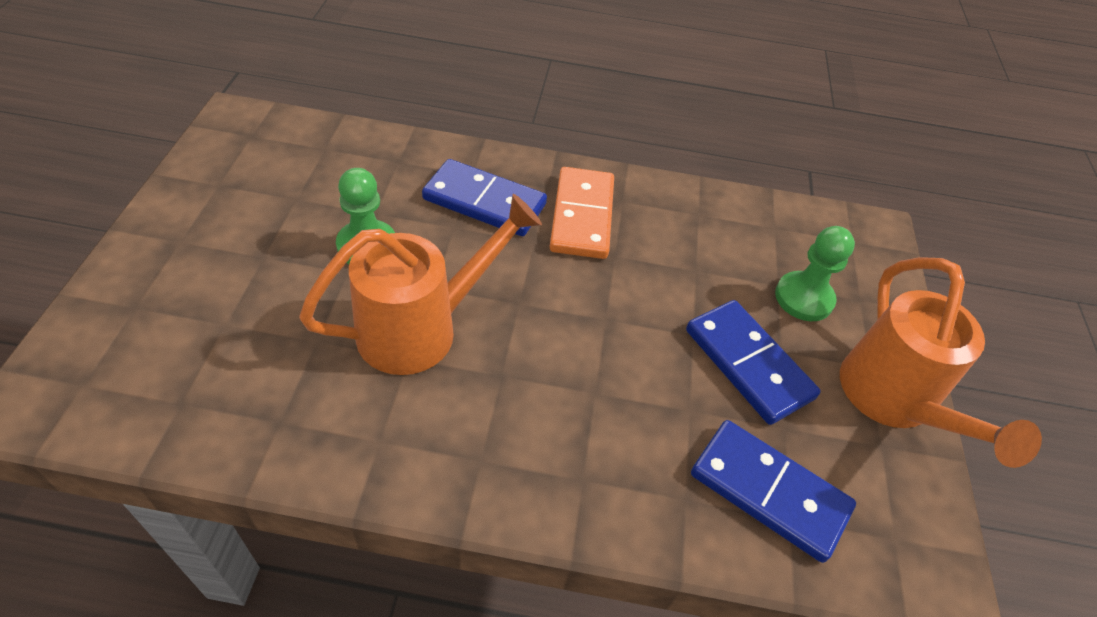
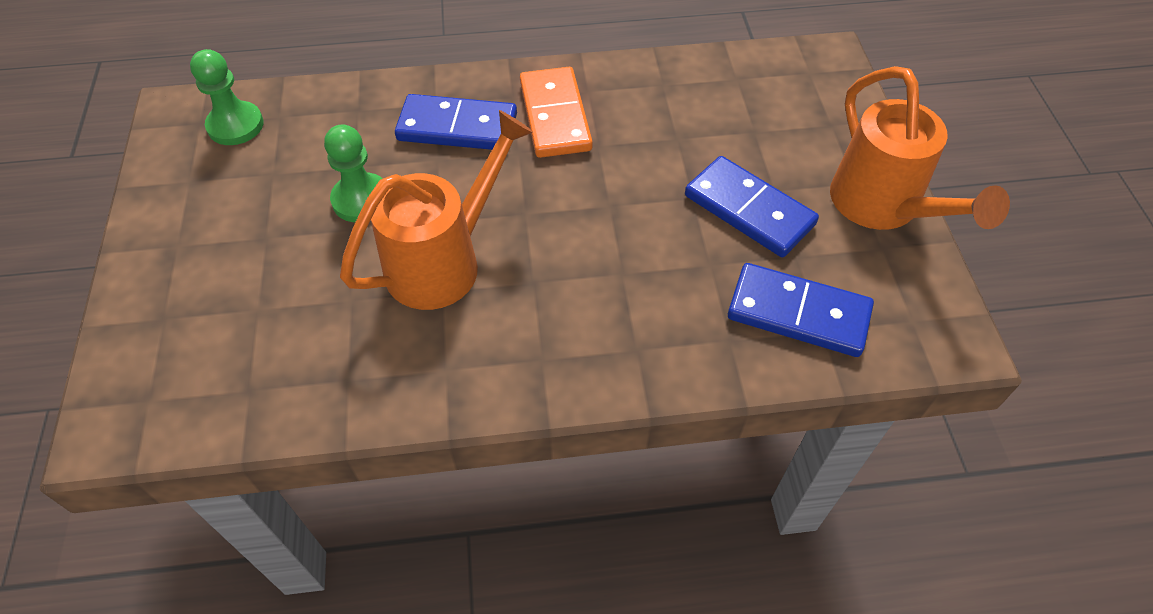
camera: 10 degrees left, 5 degrees up
green pawn [775,226,855,321] -> green pawn moved to [190,49,264,145]

